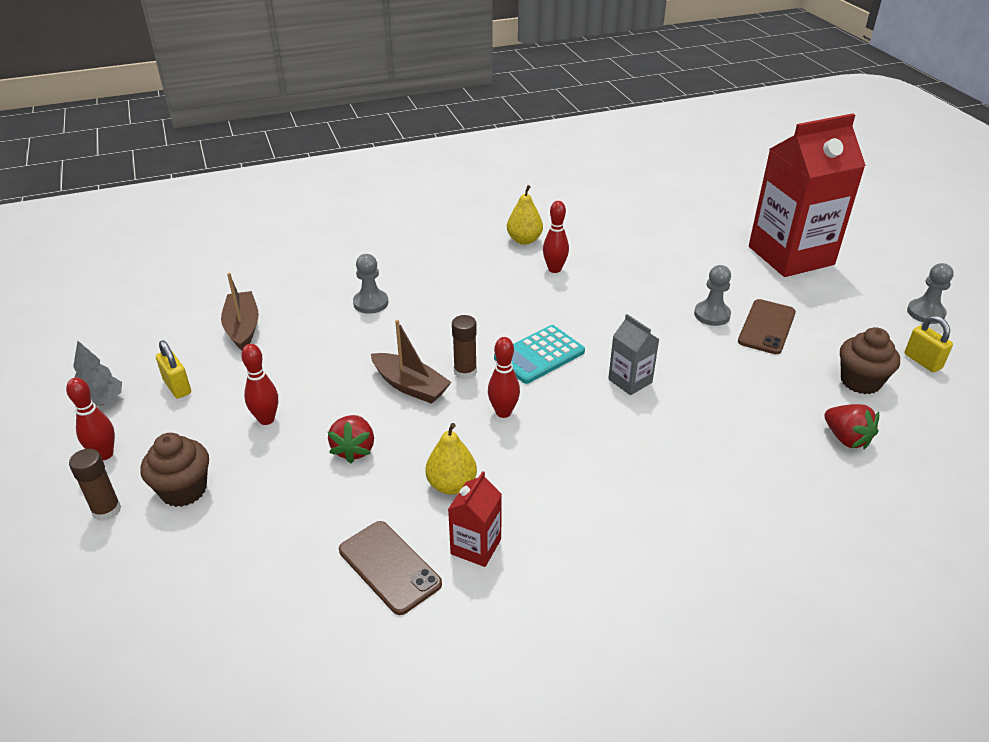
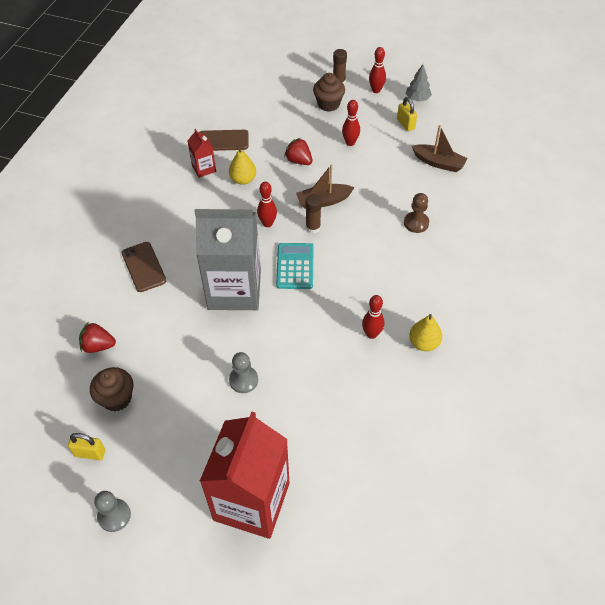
camera: 130 degrees right, 15 degrees up
yellow padlock [156,340,191,399] -> yellow padlock turned 60 degrees clockwise [397,97,417,131]
grey pawn [353,254,388,314] -> brown pawn [404,193,429,233]
grey carton [608,314,659,395] -> grey carton [195,209,261,310], size x2.33
brown phone [738,299,796,354] -> brown phone moved to [122,242,166,292]

